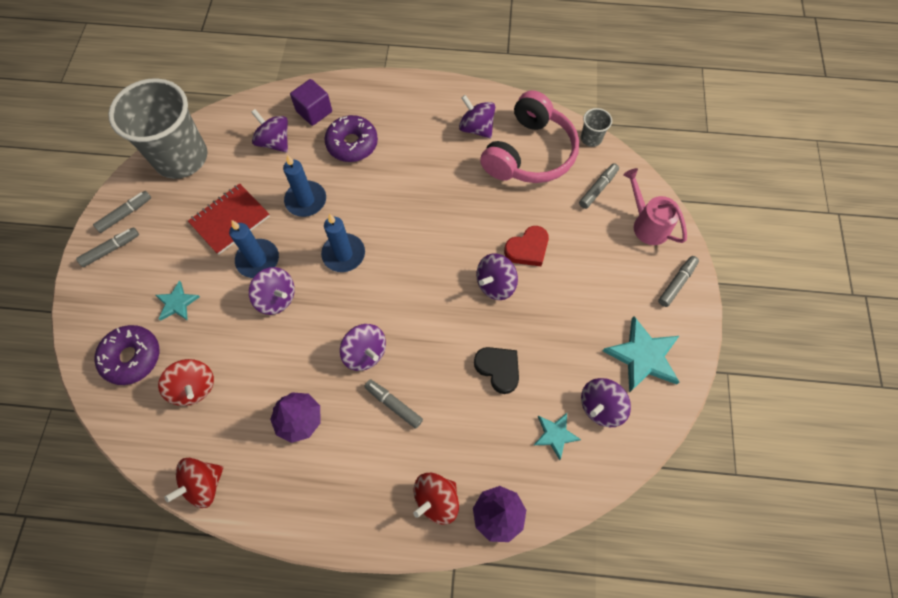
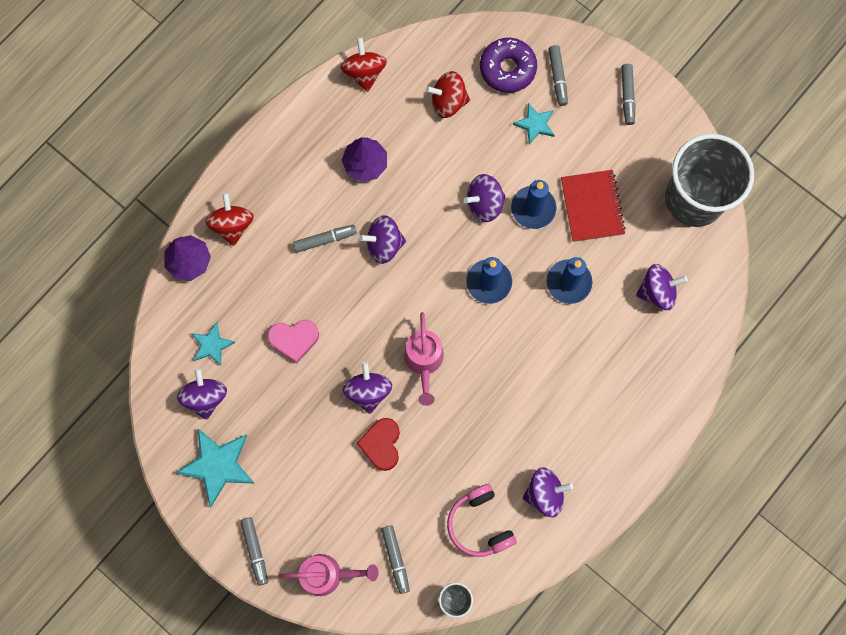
camera: 125 degrees right, 10 degrees up
grey marker [93,191,151,233] -> grey marker moved to [549,45,568,106]
purple cube [290,79,332,126] -> none
purple donut [325,115,378,162] -> none
black heart [474,347,519,394] -> pink heart [267,320,319,363]
pink headphones [480,90,579,183] -> pink headphones [447,484,517,557], size x0.62
none -> pink watering can [404,312,444,406]

